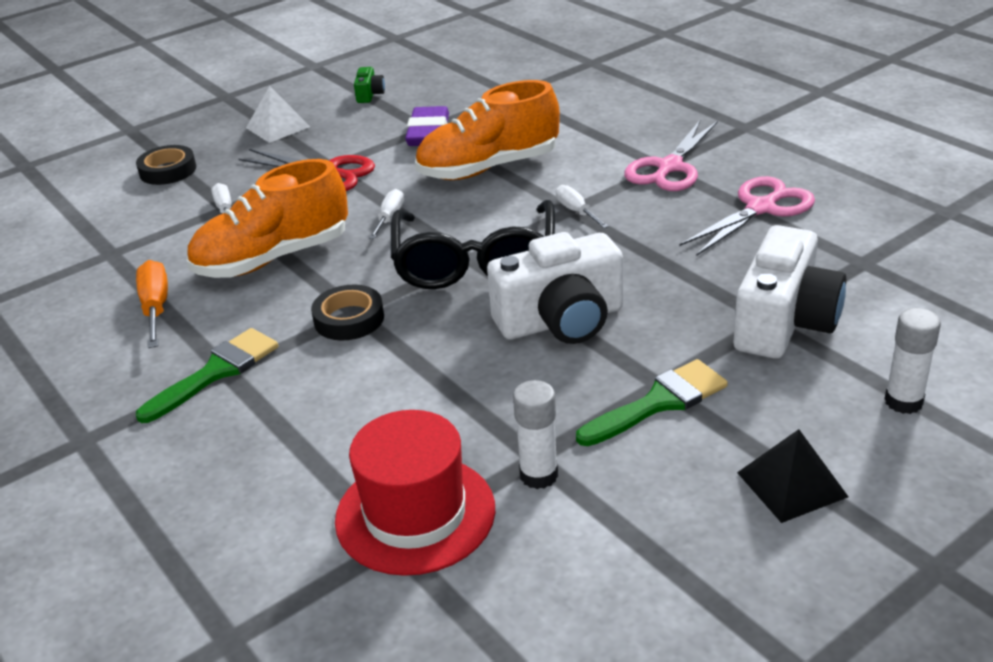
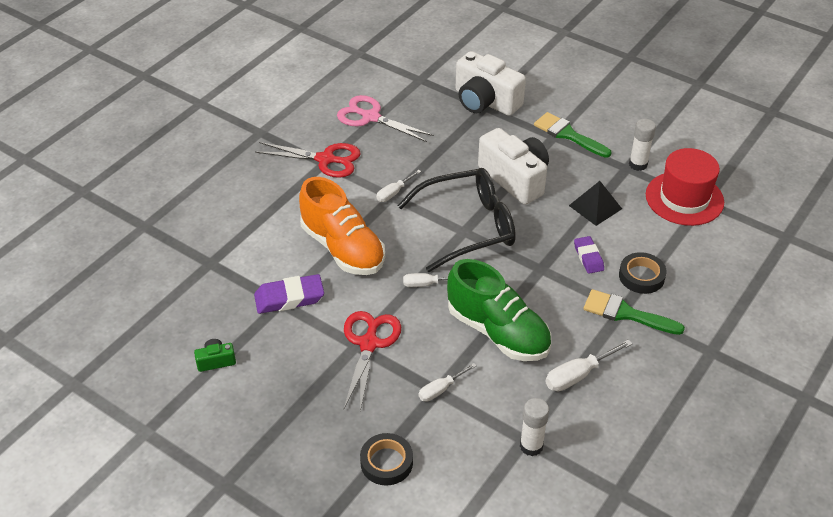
camera: 110 degrees left, 10 degrees up
orange screwdriver [136,260,168,348] -> white screwdriver [545,339,633,391]
orange shoe [186,159,348,278] -> green shoe [447,259,551,361]
white pyramid [246,86,310,143] -> none
black tape [311,285,384,340] -> black tape moved to [619,252,667,294]
pink scissors [624,120,718,191] -> red scissors [255,142,361,178]
white camera [733,225,846,359] -> white camera turned 150 degrees counterclockwise [456,51,526,116]
black pyramid [737,429,848,523] -> black pyramid moved to [569,181,622,226]
white glue stick [885,308,941,414] -> white glue stick moved to [520,398,549,456]
none -> purple eraser [574,236,604,274]

